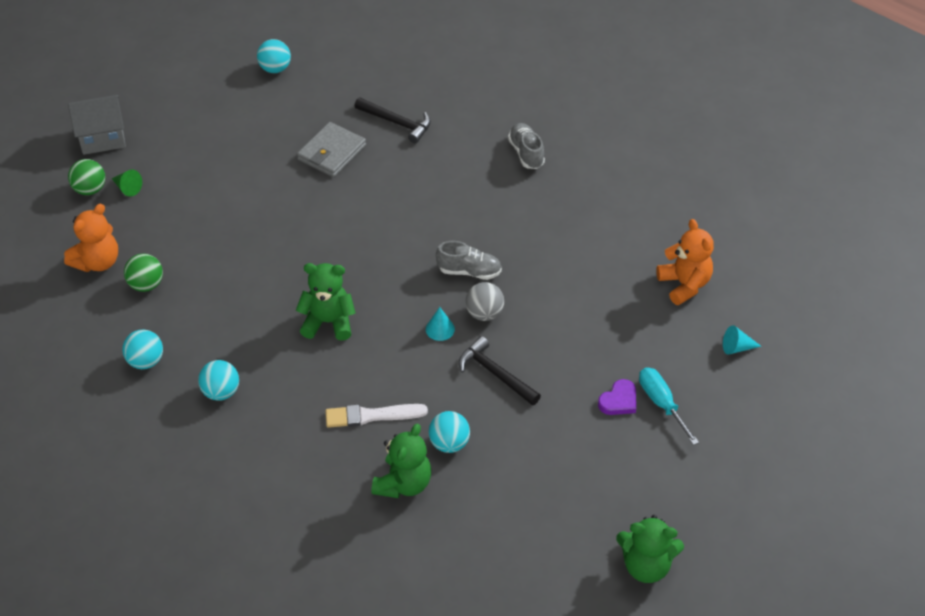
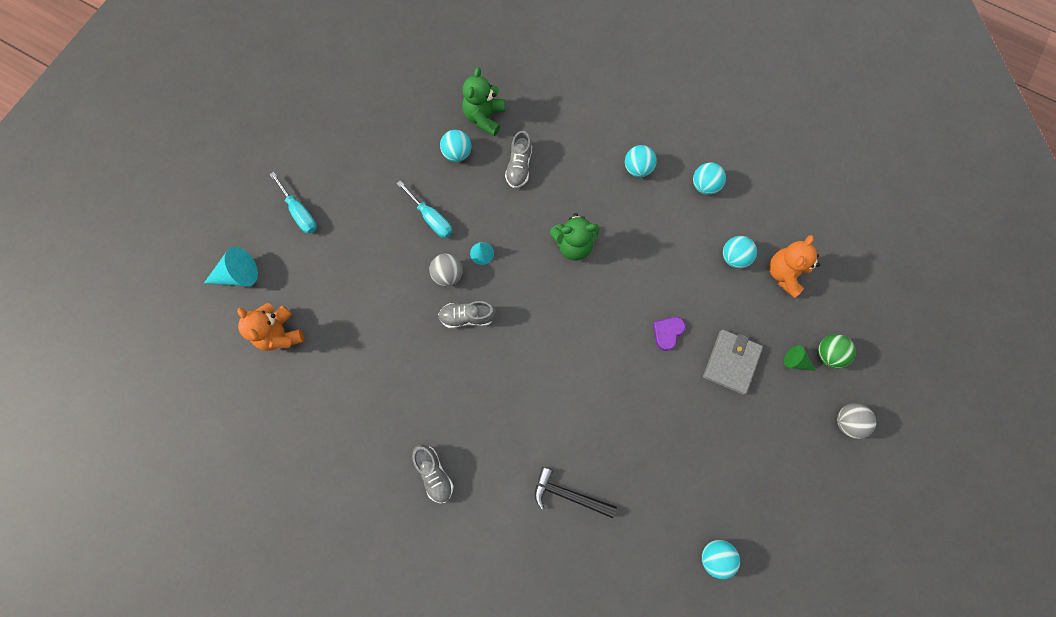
camera: 170 degrees right, 25 degrees up
grey house [68,95,126,155] -> grey ball [837,403,876,439]
green ball [124,254,163,292] -> turquoise ball [723,236,757,269]
grey wallet [297,122,366,177] -> grey wallet moved to [703,329,763,395]
white brush [325,404,428,428] -> grey shoe [505,131,532,188]
black hammer [459,336,541,406] -> turquoise screwdriver [396,181,452,238]
purple heart [598,379,636,415] -> purple heart moved to [653,317,686,351]
green teddy bear [616,515,684,583] -> none
turquoise cone [723,325,761,355] -> turquoise cone [204,247,258,286], size x1.69

